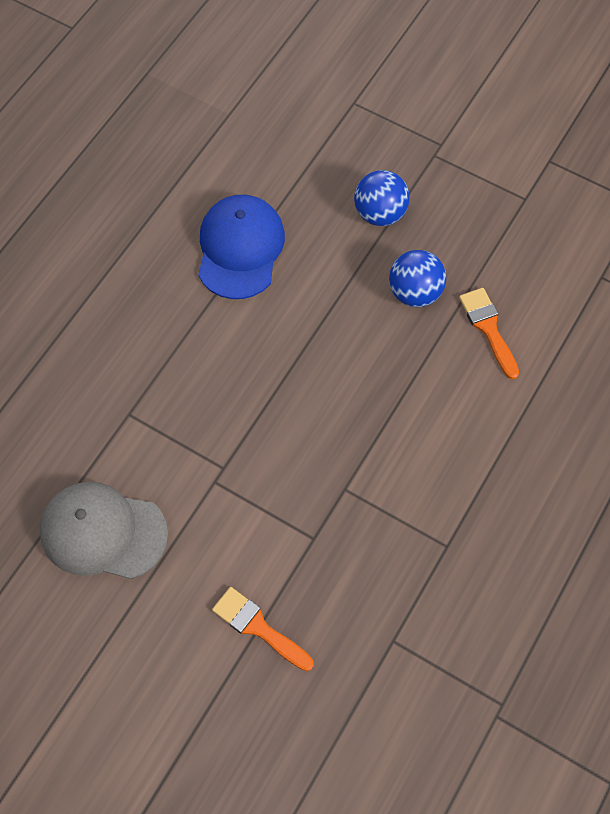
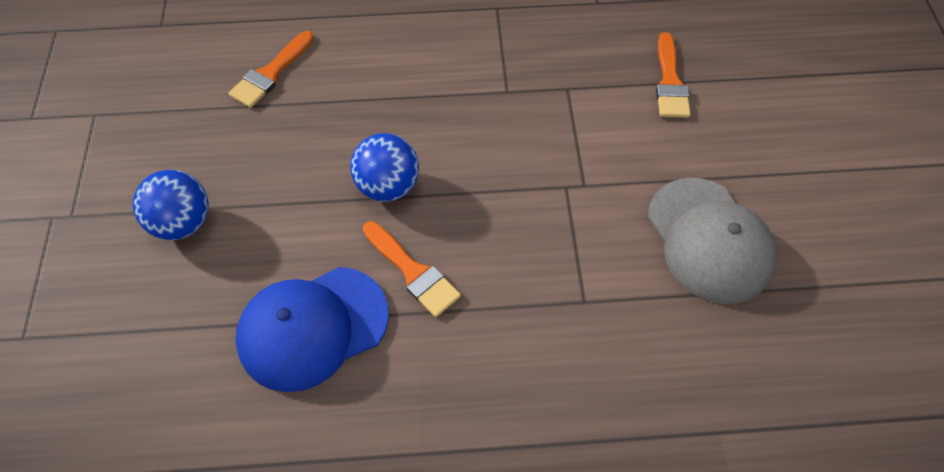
camera: 125 degrees left, 5 degrees down
blue ball [389,250,446,307] -> blue ball moved to [350,133,419,202]
none -> orange brush [363,221,461,317]

